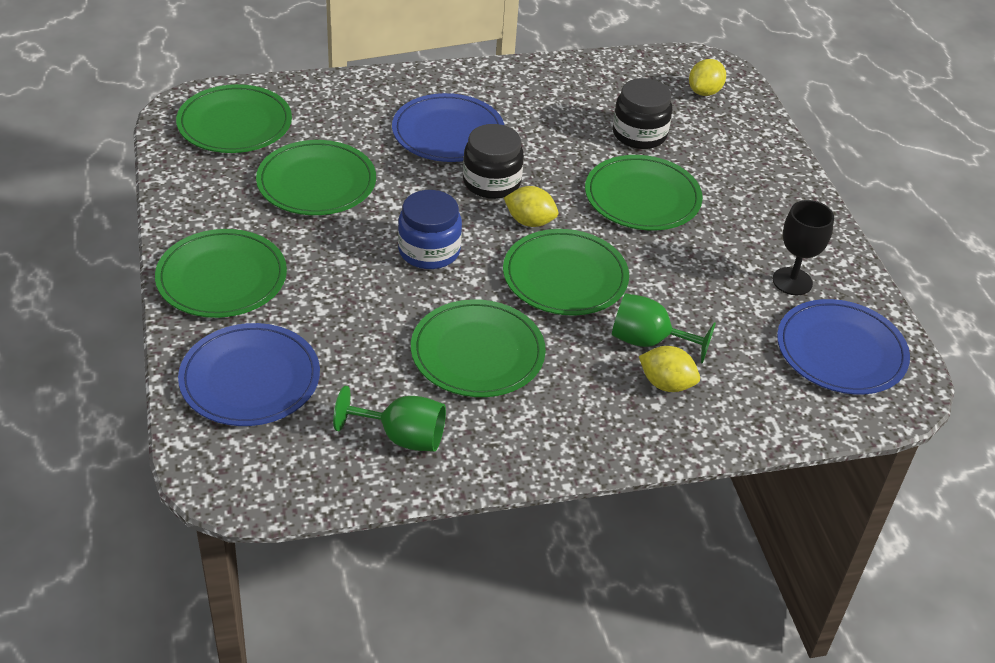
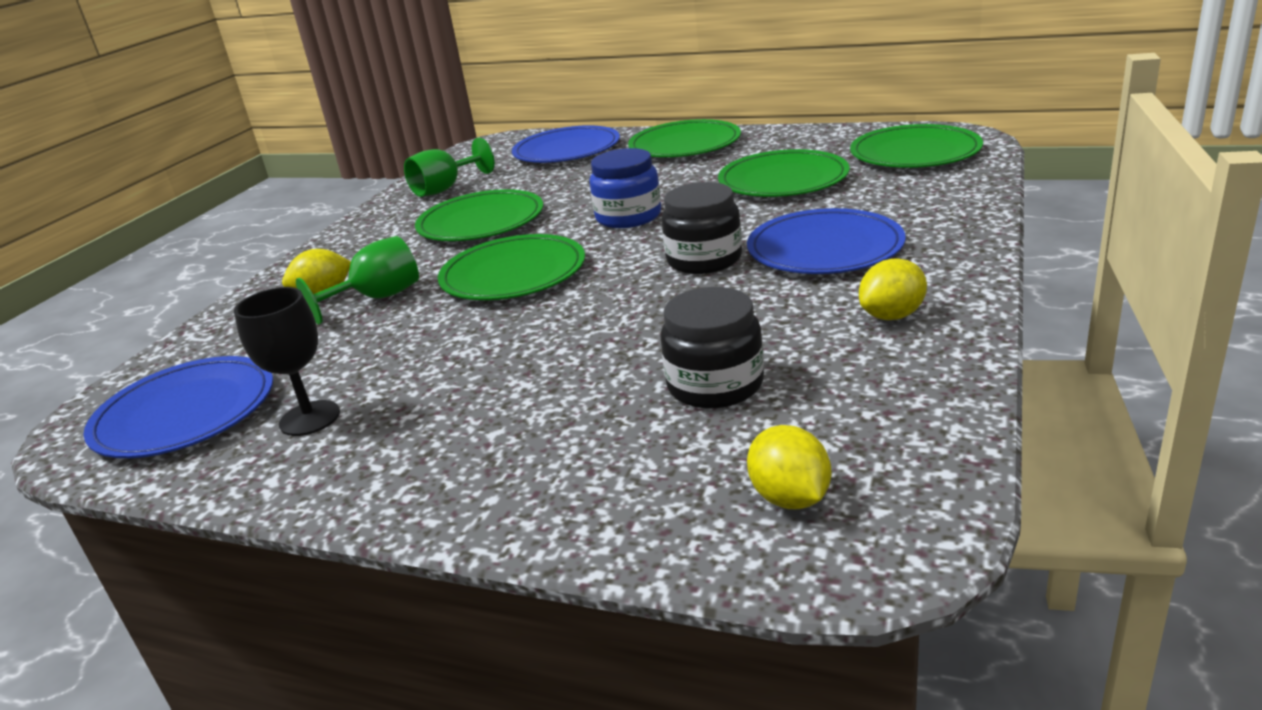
camera: 130 degrees right, 15 degrees down
yellow lemon [504,186,558,227] -> yellow lemon moved to [859,258,927,320]
green plate [585,155,703,231] -> none

